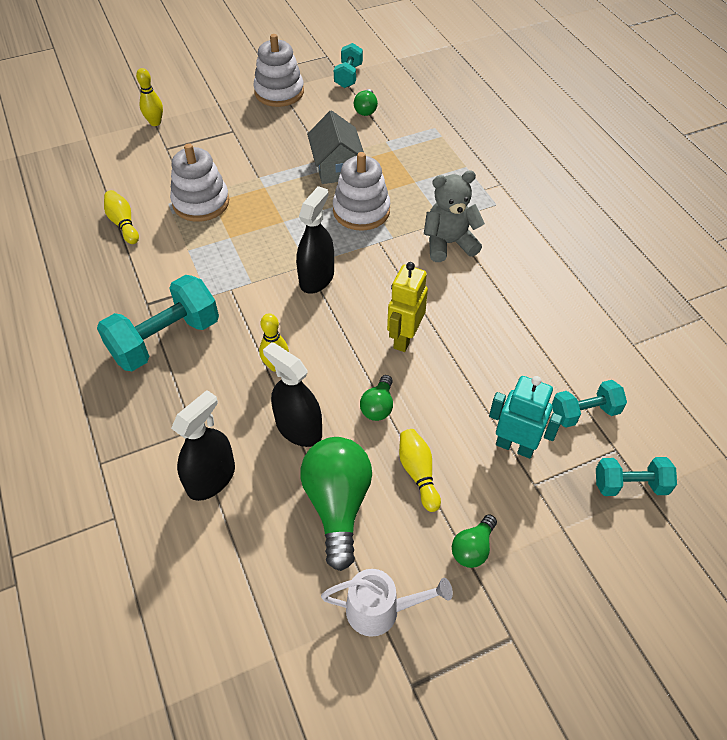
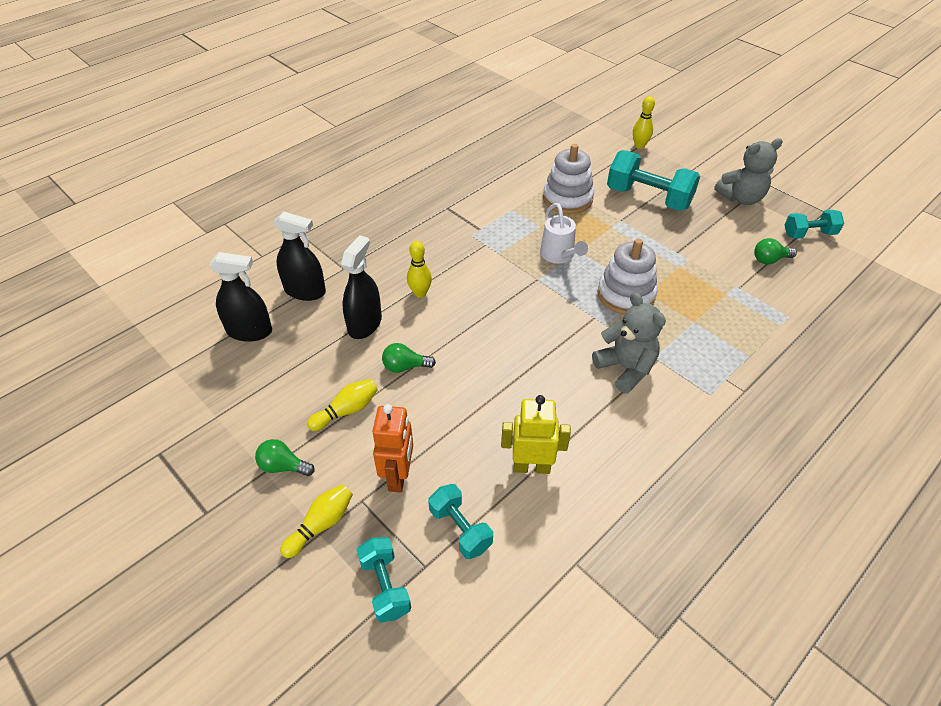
camera: 70 degrees right, 5 degrees down
turquoise dumbbell [97,275,219,371] -> turquoise dumbbell moved to [607,150,700,211]
yellow bowling pin [104,190,139,244] -> yellow bowling pin moved to [280,484,353,558]
white stacking toy [253,34,304,107] -> grey teddy bear [714,138,783,205]
black spray bottle [296,186,334,294] -> black spray bottle moved to [209,252,272,342]
green light bulb [300,437,372,571] -> none
grey house [307,110,364,184] -> none
white watering can [321,569,453,637] -> white watering can moved to [540,203,588,263]
yellow robot [387,262,428,352] -> yellow robot moved to [501,395,571,474]
turquoise robot [489,376,563,459] -> orange robot [372,404,413,492]

